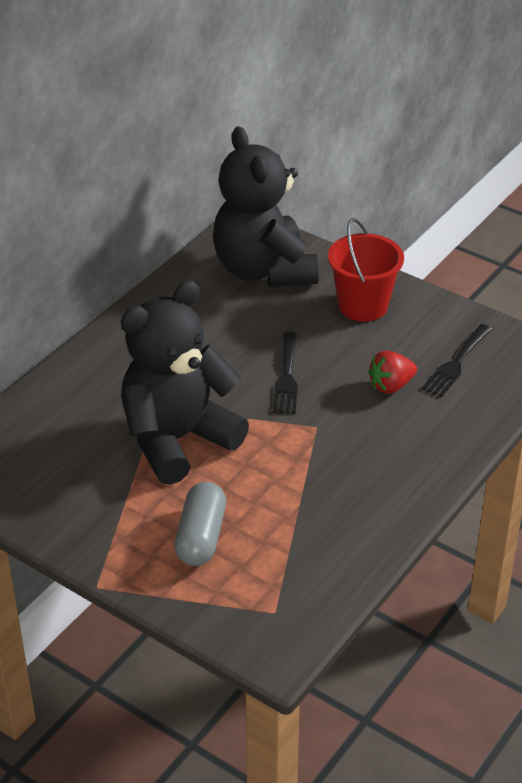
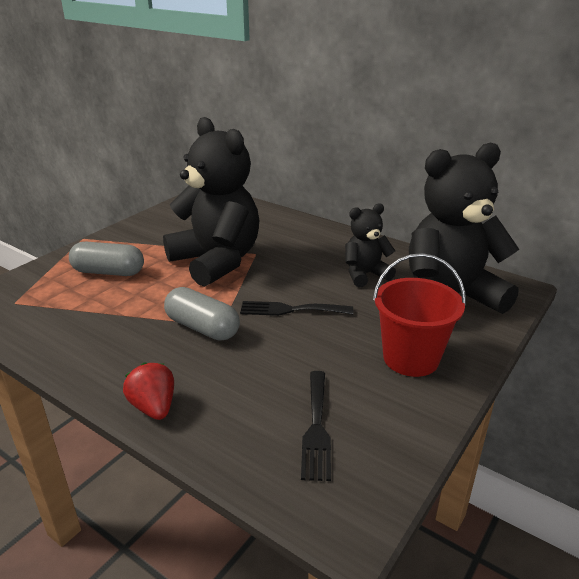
camera: 90 degrees right, 10 degrees down
red strawberry [368,350,417,394] -> red strawberry moved to [123,362,174,420]
black fork [422,324,492,397] -> black fork turned 120 degrees counterclockwise [301,371,331,481]
none -> grey capsule [164,287,240,341]
none -> black teddy bear [345,203,396,287]

